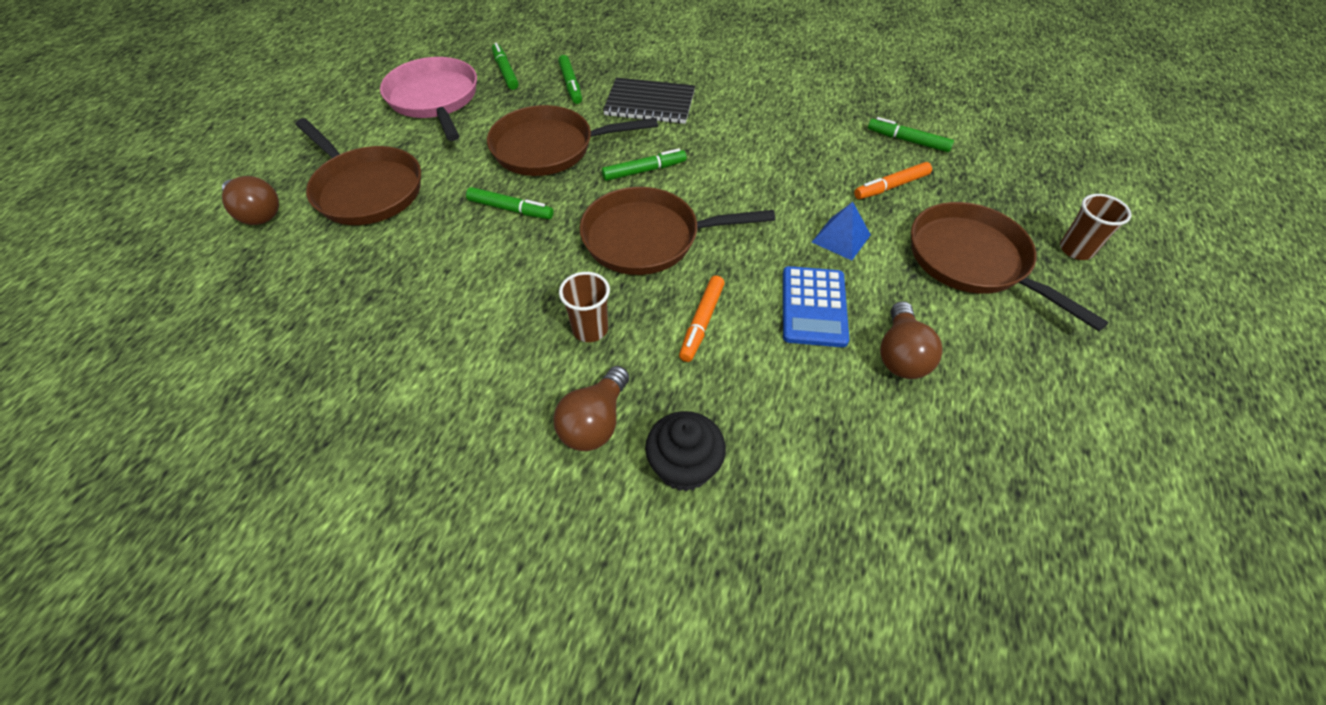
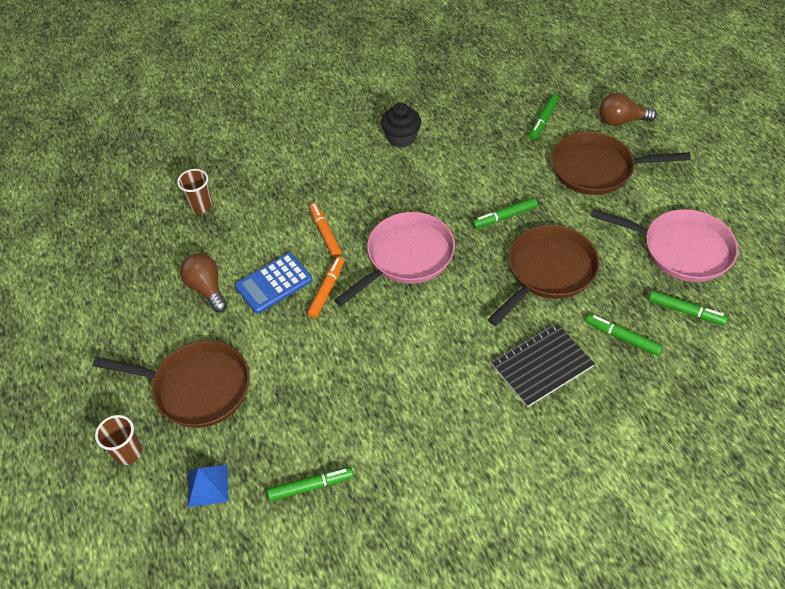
camera: 140 degrees right, 0 degrees up
brown light bulb [553,366,629,451] -> none
brown cup [559,272,610,342] -> brown cup moved to [177,169,212,214]
brown pan [580,187,775,275] -> pink pan [334,212,455,306]
green marker [602,148,687,181] -> green marker moved to [529,94,559,140]
black cupcake [645,411,726,491] -> black cupcake moved to [381,103,421,148]
blue calculator [783,266,849,347] -> blue calculator turned 90 degrees counterclockwise [235,253,313,314]
blue pyramid [812,202,871,261] -> blue pyramid moved to [188,465,228,507]
orange marker [854,162,932,199] -> orange marker moved to [307,256,344,318]

